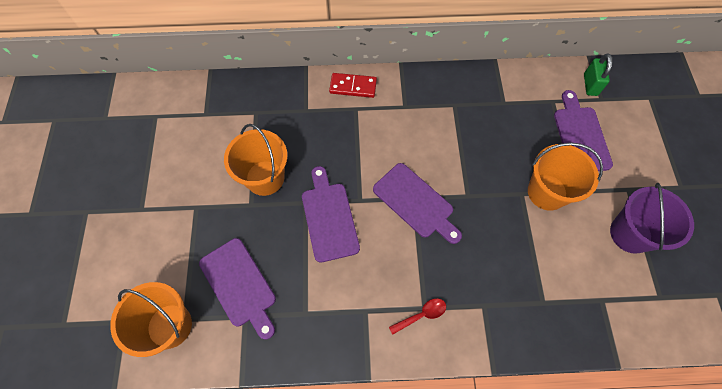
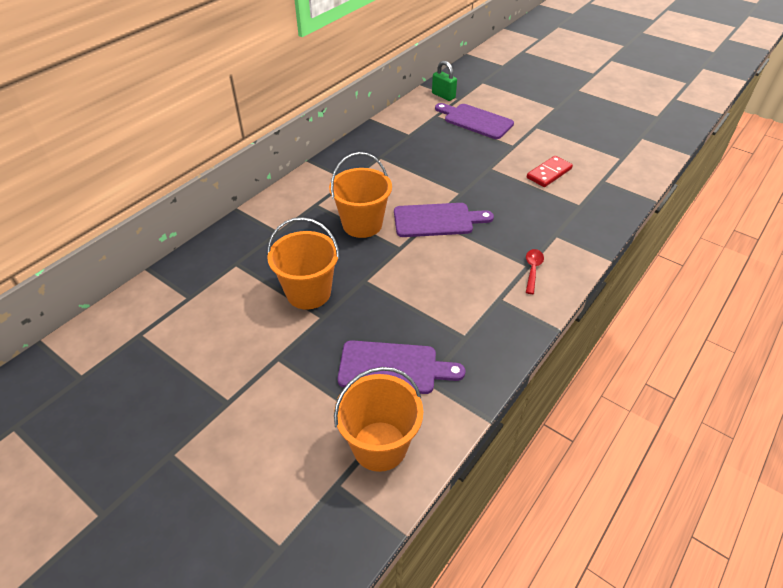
camera: 50 degrees left, 20 degrees down
purple cutting board [302,166,360,263] -> none
red domino [329,73,377,98] -> red domino moved to [527,156,573,187]
orange bucket [528,143,603,211] -> orange bucket moved to [329,152,392,238]
purple bucket [610,183,694,254] -> none

